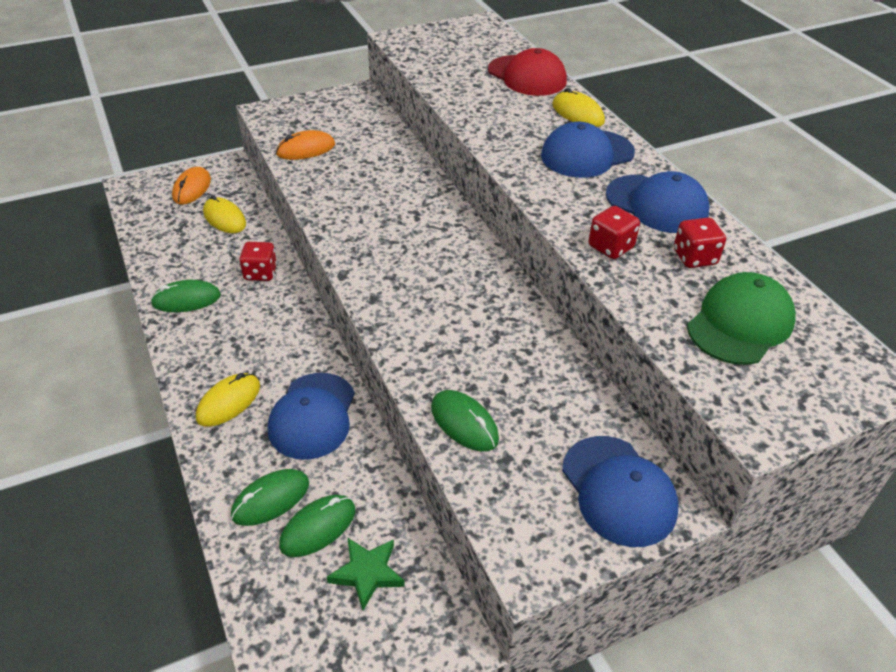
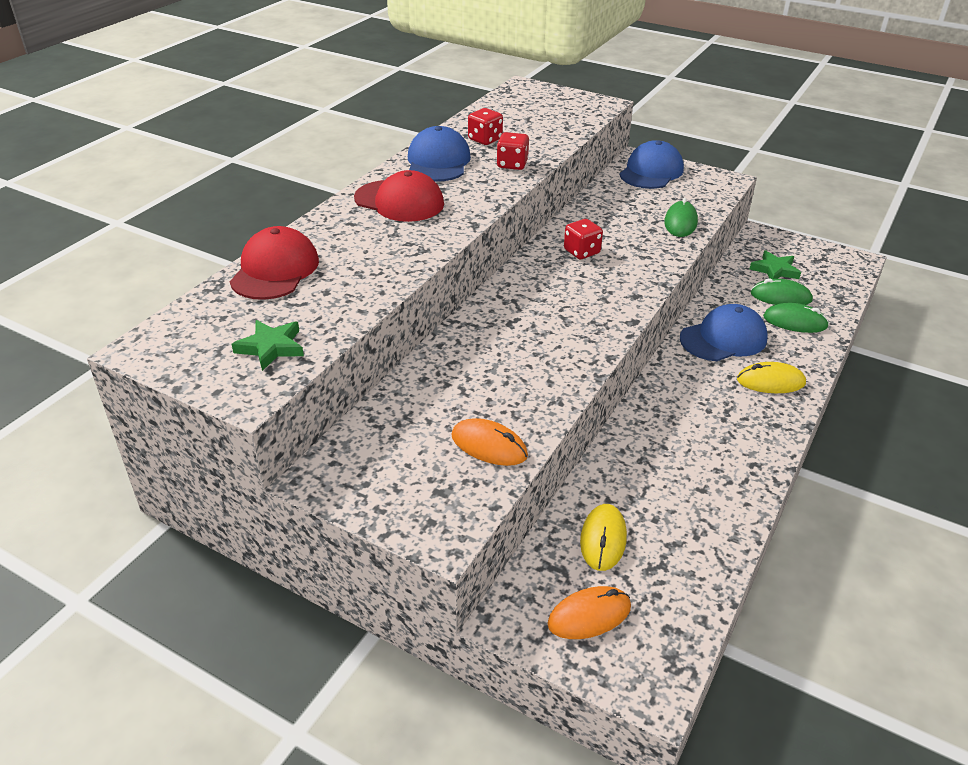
camera: 125 degrees left, 5 degrees down
green mouse [151,280,221,312] -> none
red dice [239,242,277,281] -> red dice moved to [564,219,603,259]
blue cap [541,122,635,178] -> red cap [354,170,444,222]
yellow mouse [552,88,605,127] -> none
green cap [687,272,796,365] -> none
none -> green star [232,320,304,371]

